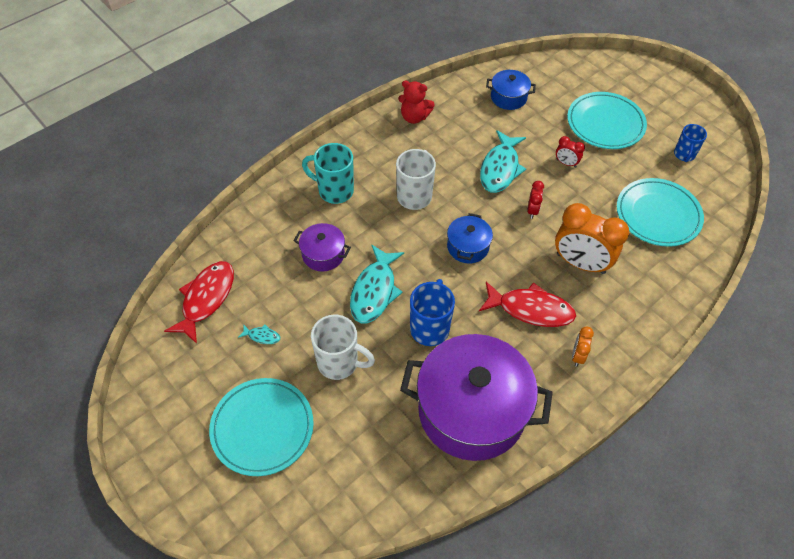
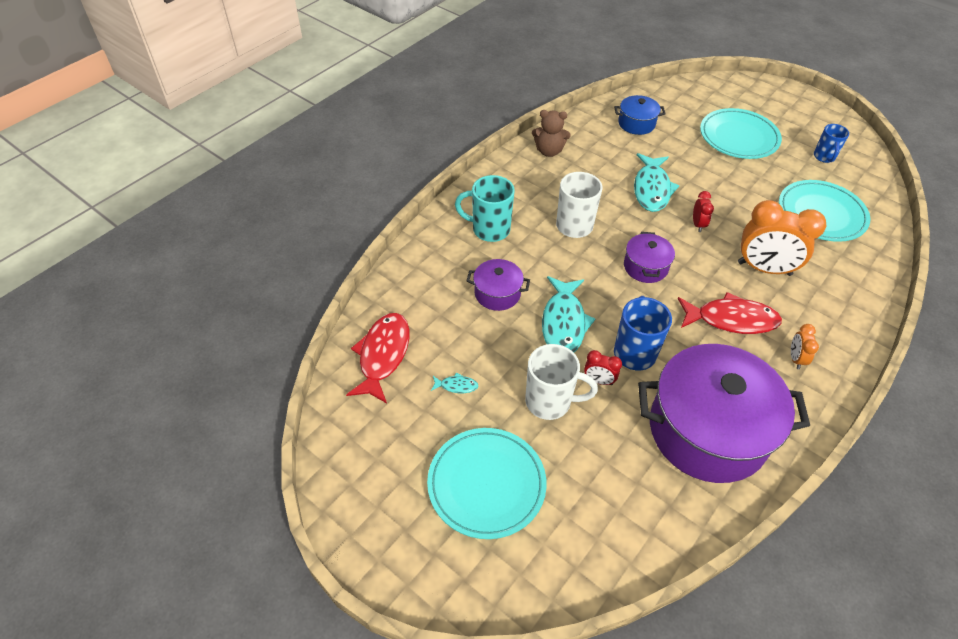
camera: 10 degrees left, 5 degrees down
red teddy bear [398,81,435,124] -> brown teddy bear [532,110,571,157]
blue pot [447,213,493,263] -> purple pot [624,232,675,283]
red clock [556,136,585,168] -> red clock moved to [584,350,622,385]

